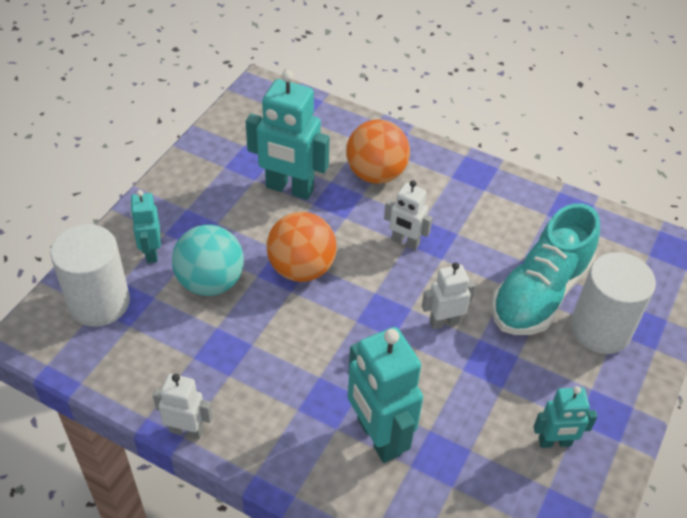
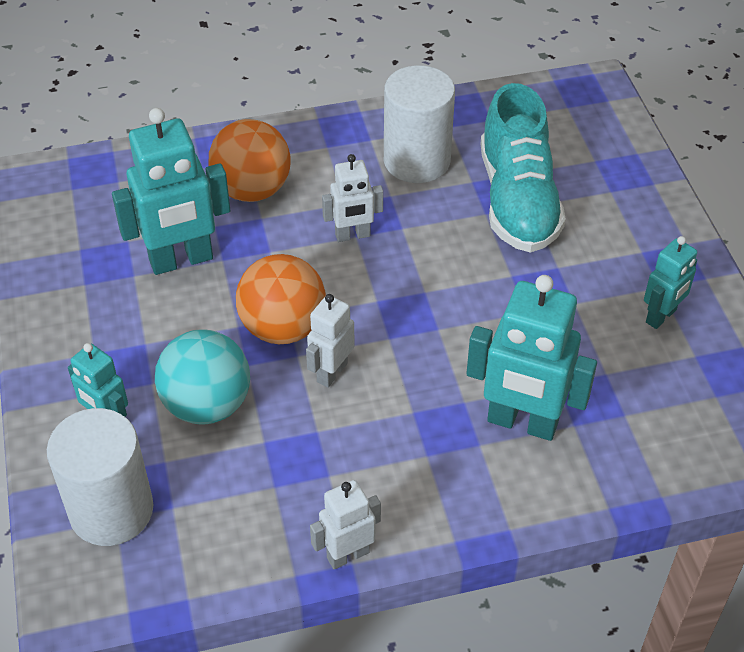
camera: 40 degrees left, 0 degrees up
white robot [422,262,476,329] -> white robot moved to [306,294,355,388]
white cylinder [571,252,656,354] -> white cylinder moved to [384,65,455,183]

